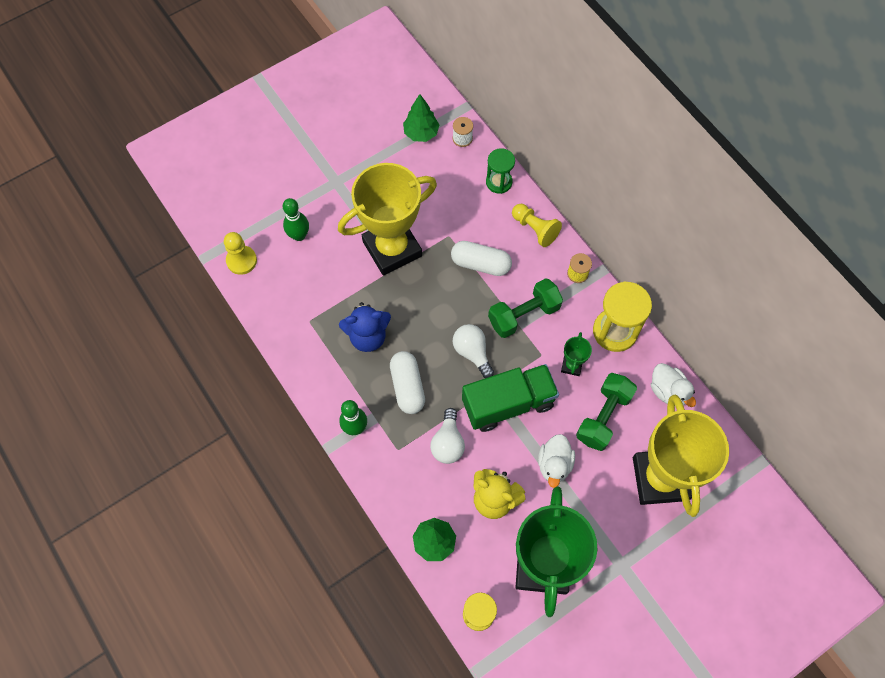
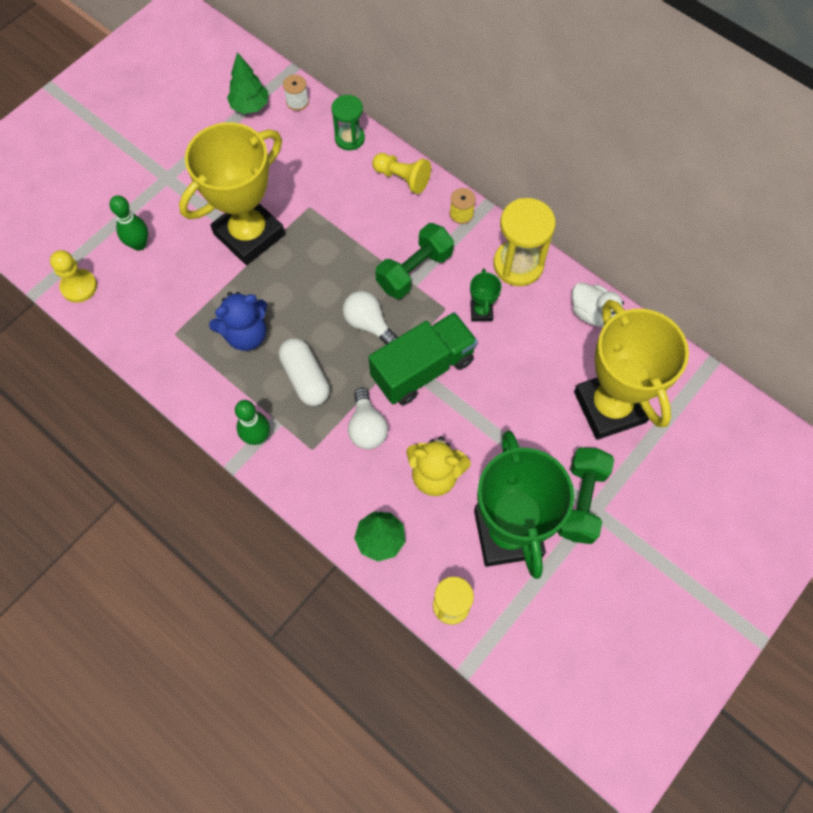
camera: 15 degrees left, 0 degrees up
white capsule [451,241,512,276] -> none
white duck [538,434,575,488] -> none
green dumbbell [576,373,637,451] -> green dumbbell moved to [557,447,614,544]

